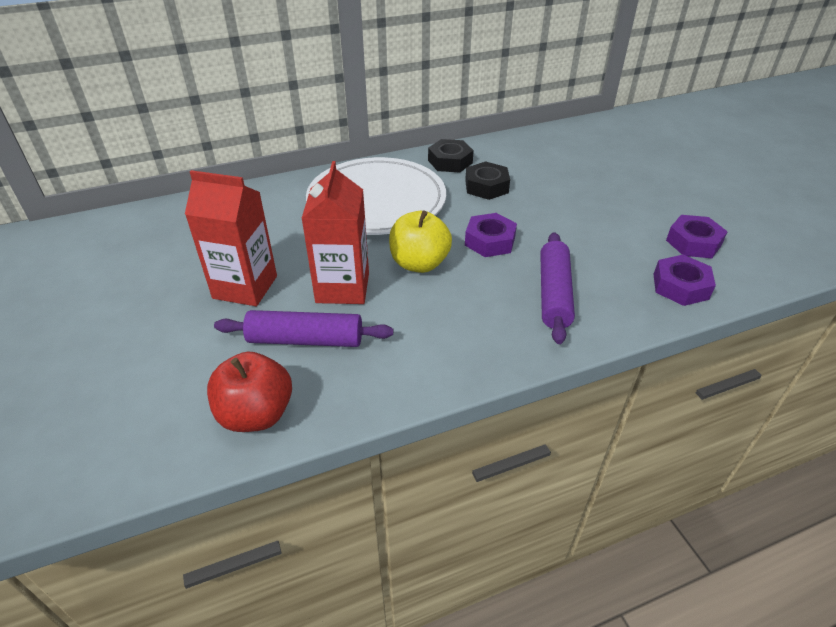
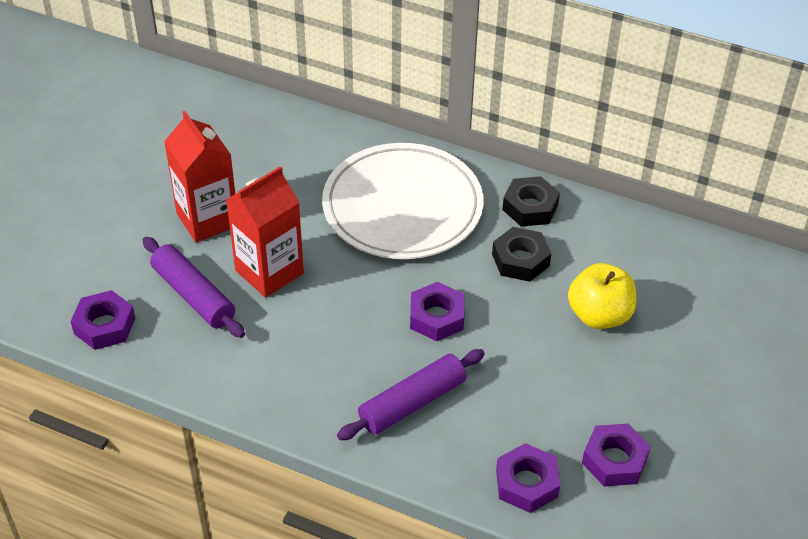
camera: 45 degrees right, 5 degrees up
red apple [207,352,292,432] -> purple nut [70,290,135,350]
yellow apple [389,210,452,273] -> yellow apple moved to [568,263,636,329]

